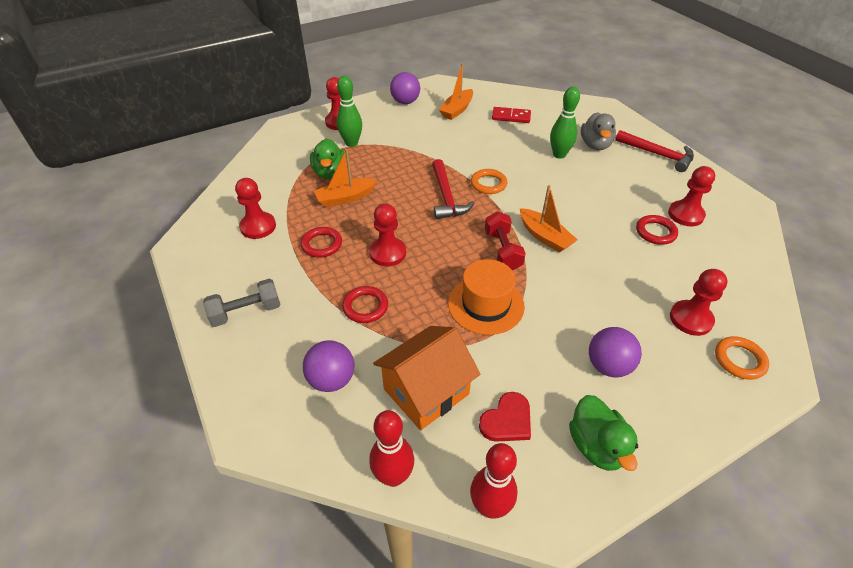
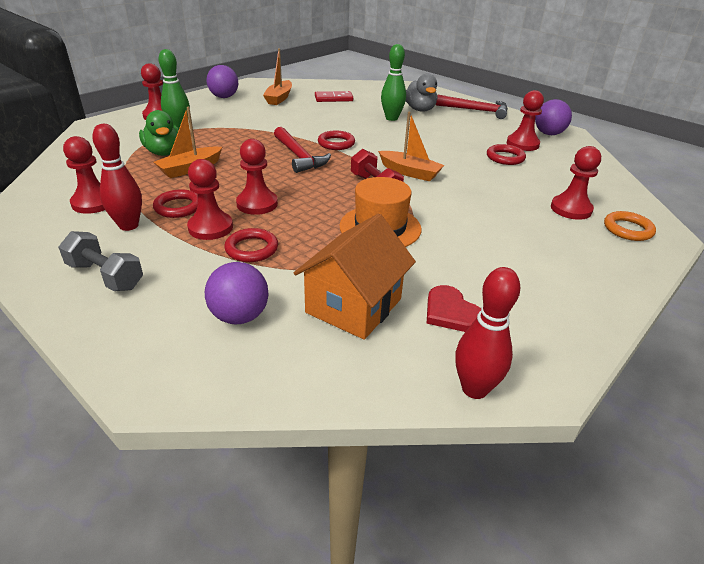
camera: 20 degrees left, 10 degrees down
grey dumbbell [203,279,281,327] -> grey dumbbell turned 75 degrees clockwise [58,231,143,291]
red bowling pin [369,410,414,487] -> red bowling pin moved to [92,124,142,231]
orange ring [471,169,507,194] -> red ring [318,130,355,150]
red heart [479,392,531,442] -> red heart turned 120 degrees clockwise [427,285,481,332]
green duck [569,395,638,471] -> none
purple ball [589,327,642,378] -> purple ball moved to [535,99,572,135]
none -> red pawn [187,159,233,240]

